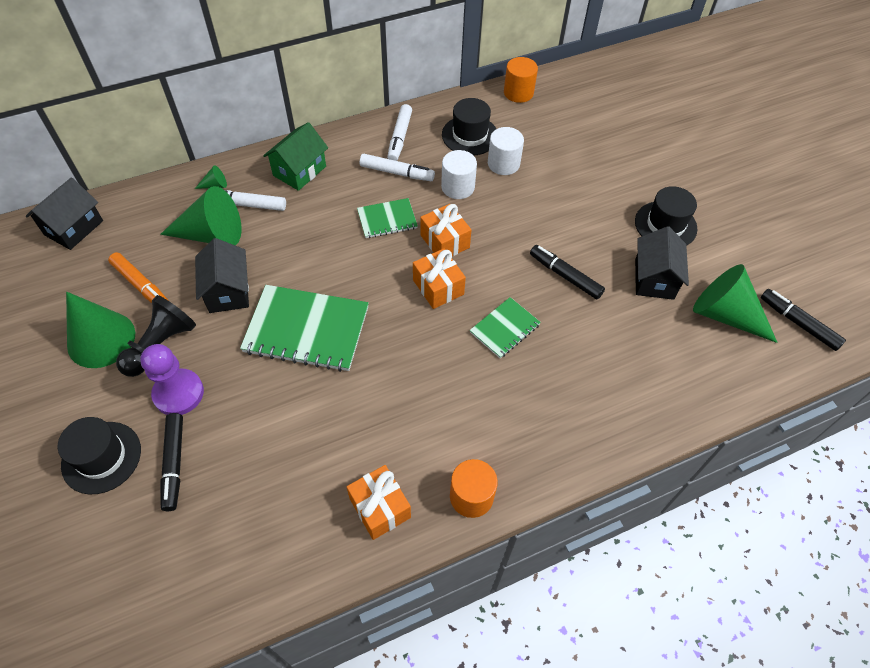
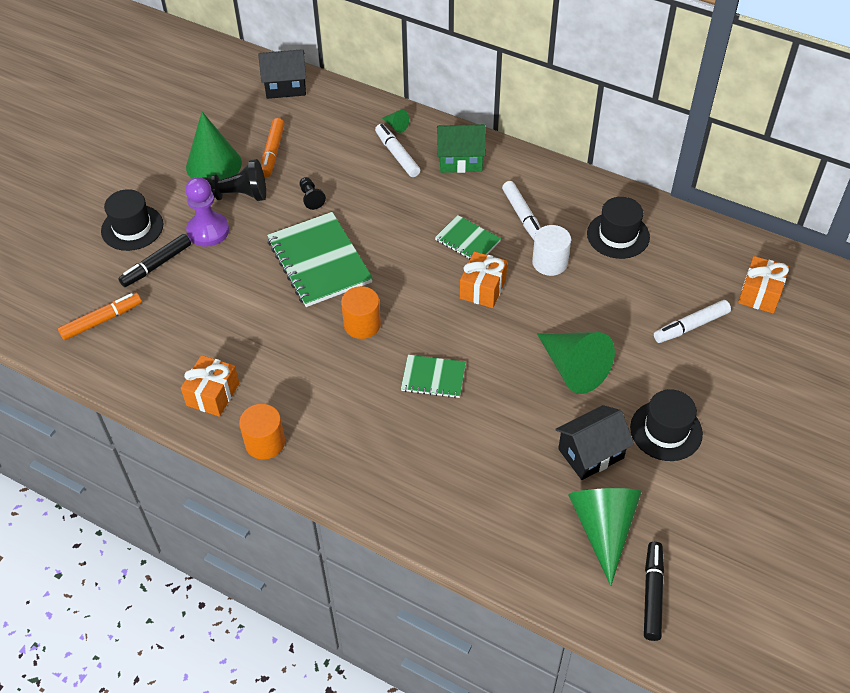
camera: 55 degrees right, 5 degrees down
green cone [160,186,242,245] -> green cone moved to [537,332,615,394]
black house [195,238,249,313] -> black pawn [299,177,326,210]
white marker [387,104,412,161] -> white marker moved to [654,300,731,343]
orange gift [413,249,466,309] -> orange gift moved to [738,256,789,314]
white cylinder [488,127,524,175] -> none
orange cylinder [504,57,538,103] -> orange cylinder moved to [341,286,381,339]
black marker [530,245,605,299] -> none
none -> orange marker [58,292,142,340]

